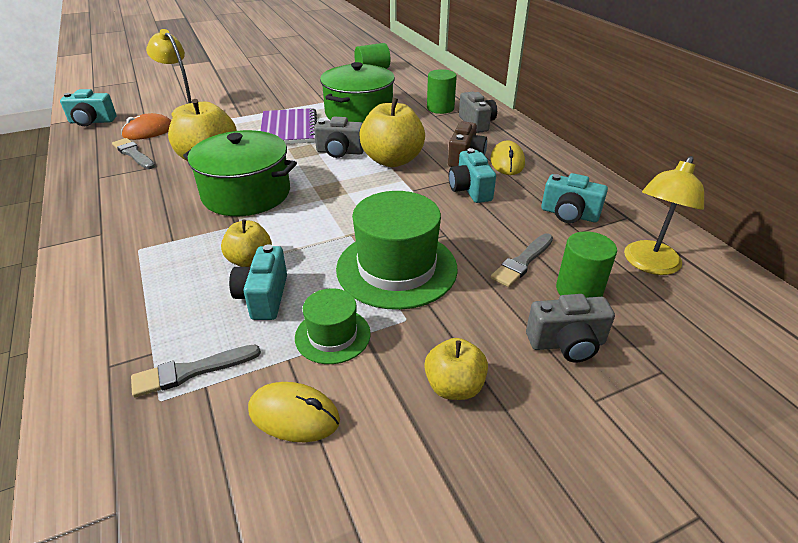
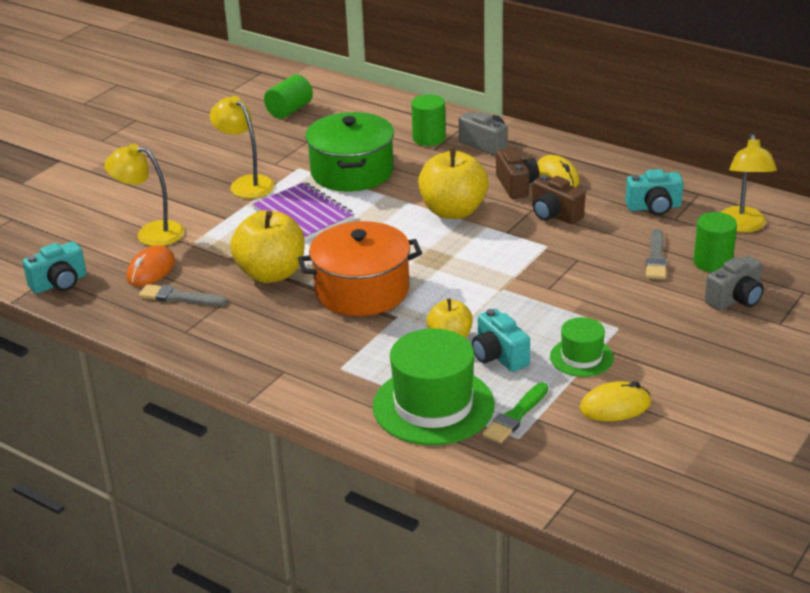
camera: 30 degrees left, 5 degrees down
grey brush [131,344,261,398] -> green brush [482,382,548,443]
green pot [183,130,297,216] -> orange pot [298,221,422,316]
grey camera [314,117,364,158] -> none
green hat [336,191,458,310] -> green hat moved to [373,329,495,445]
yellow apple [424,338,488,400] -> none
turquoise camera [449,148,496,203] -> brown camera [532,175,585,224]
none -> yellow lamp [210,96,275,198]

